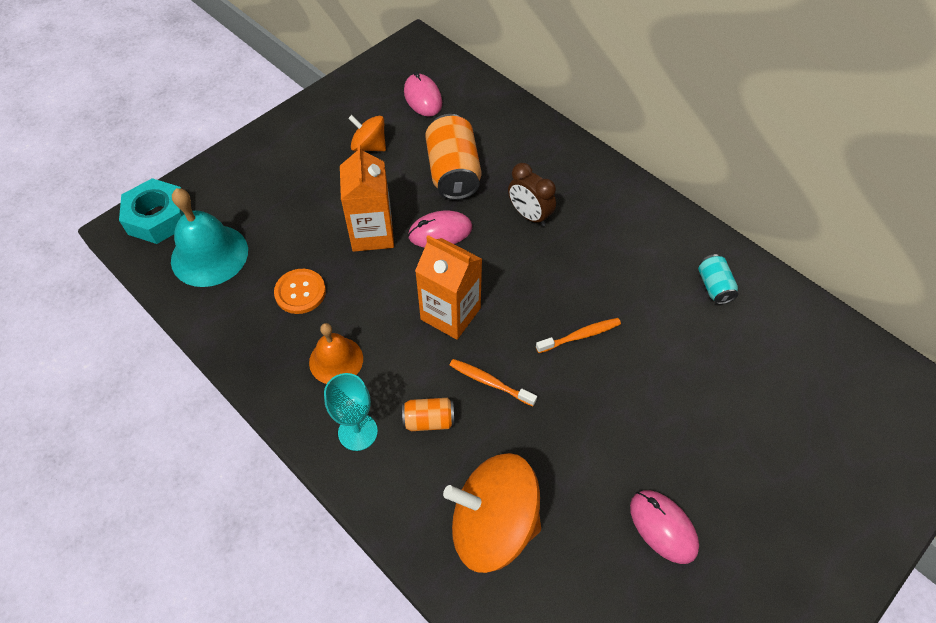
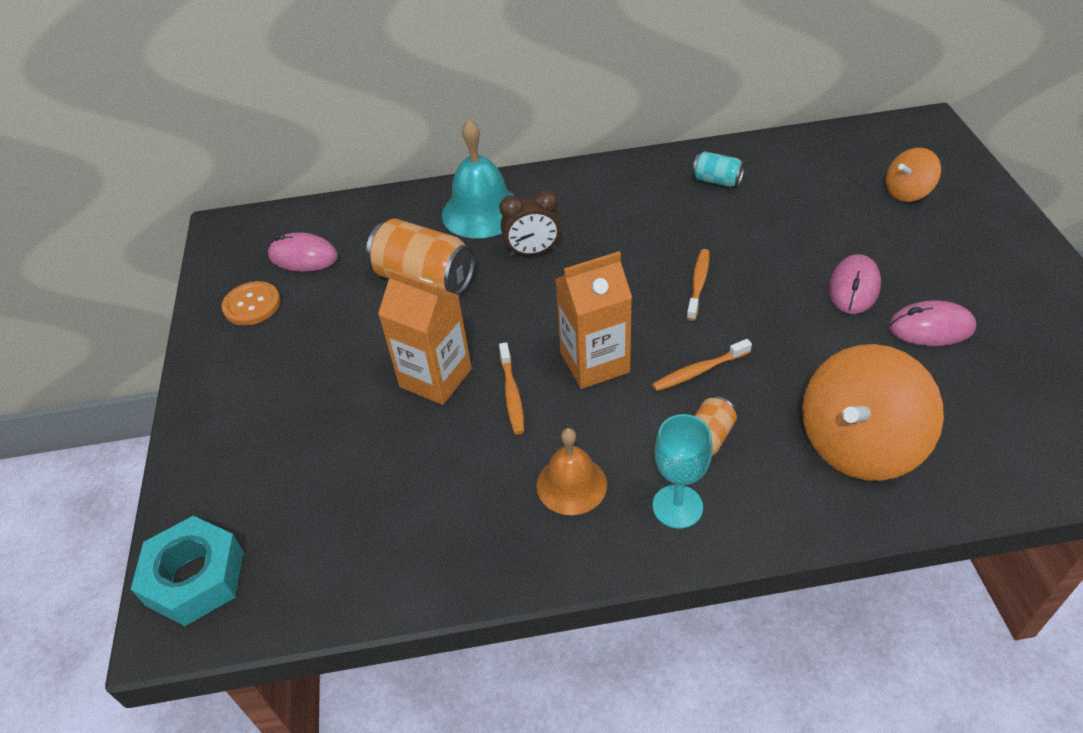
camera: 50 degrees left, 10 degrees down
turquoise bell [171,188,248,287] -> turquoise bell moved to [442,119,515,238]
orange button [274,269,326,314] -> orange button moved to [222,281,281,326]
orange spinning top [348,115,386,151] -> orange spinning top moved to [886,148,941,202]
pink mouse [408,211,472,248] -> pink mouse moved to [829,254,881,314]
none -> orange toothbrush [499,342,524,435]

